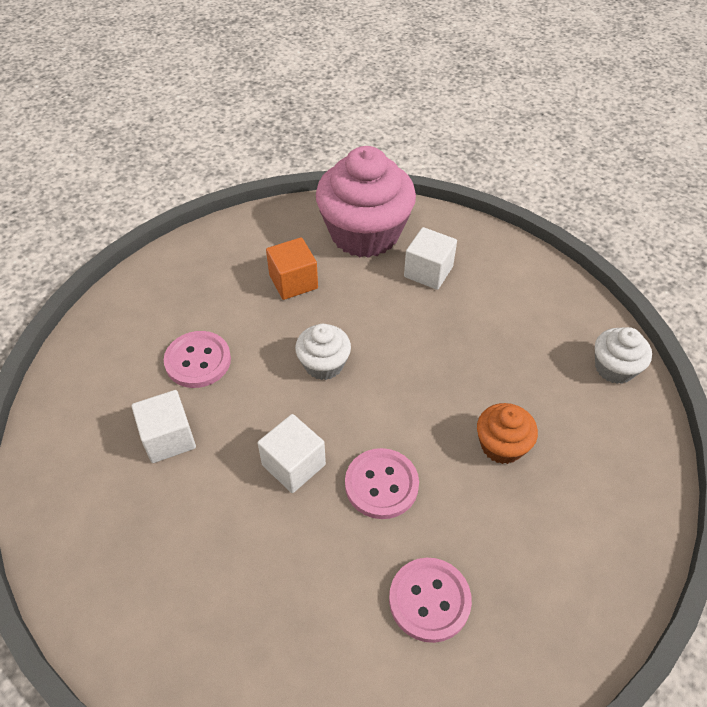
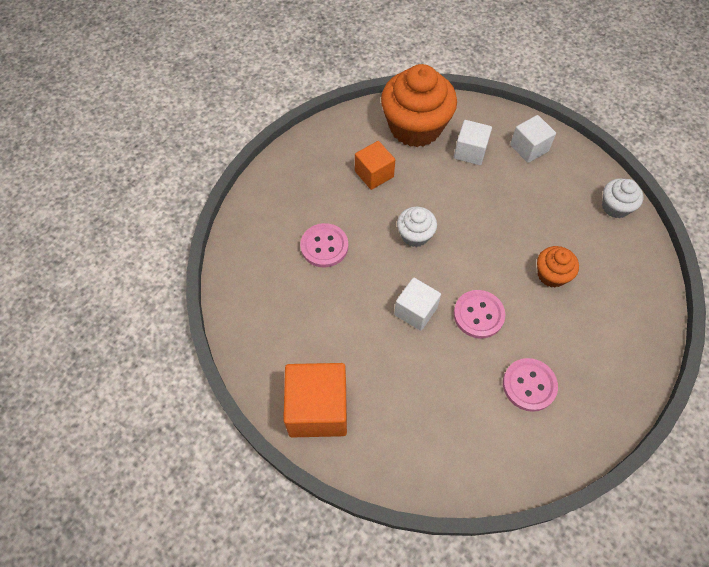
camera: 10 degrees left, 10 degrees up
white cube [132,390,196,463] -> white cube moved to [510,115,556,163]
pink cupcake [316,146,416,258] -> orange cupcake [381,64,457,147]
none -> orange cube [283,363,347,437]

